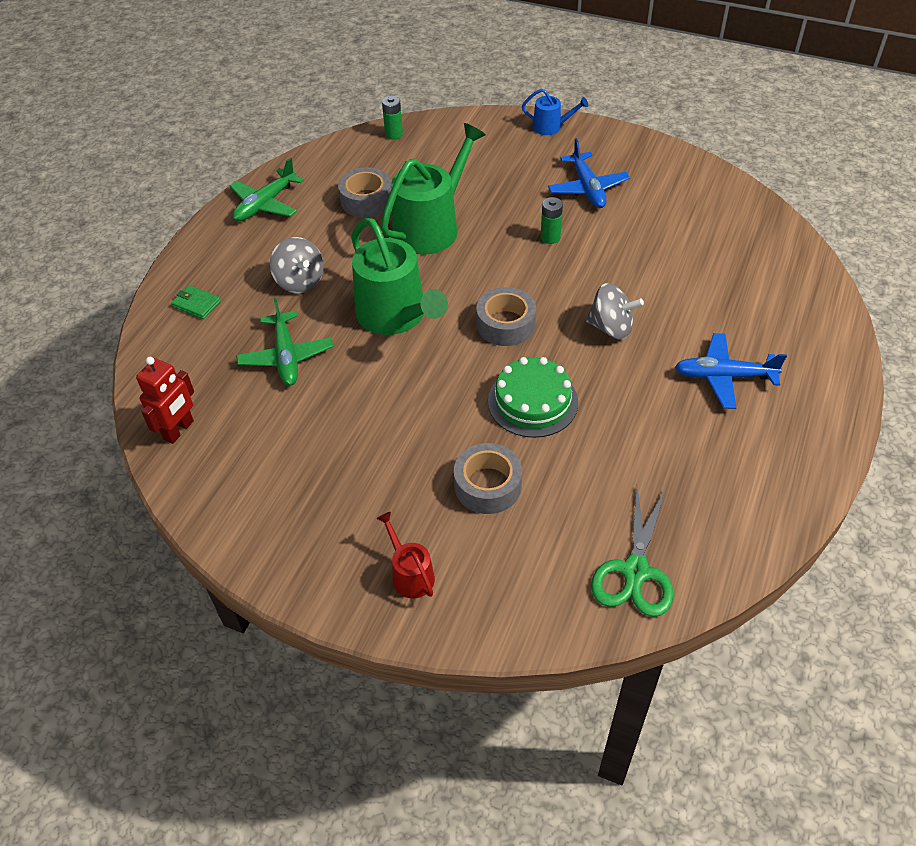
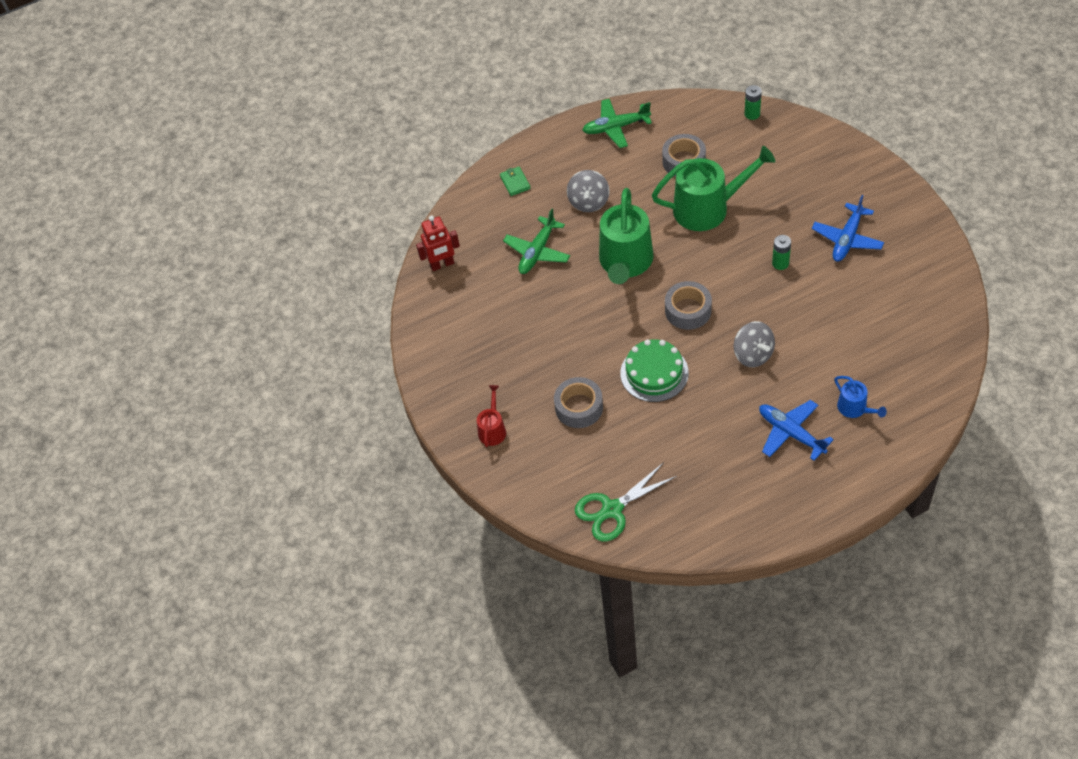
camera: 45 degrees right, 5 degrees up
blue watering can [522,89,588,135] -> blue watering can moved to [834,376,887,418]

